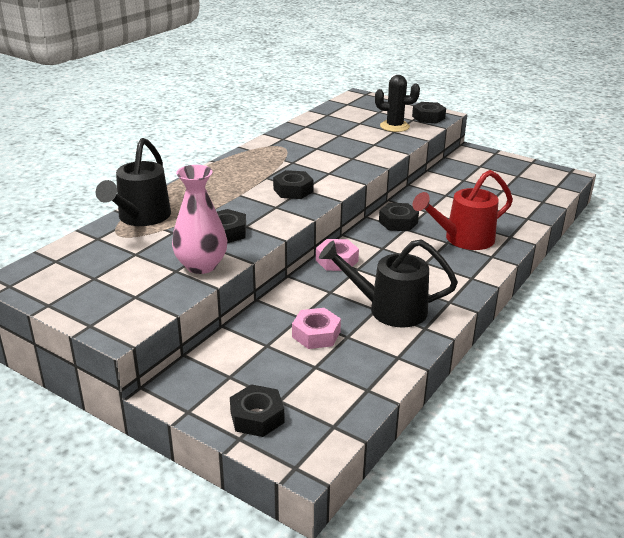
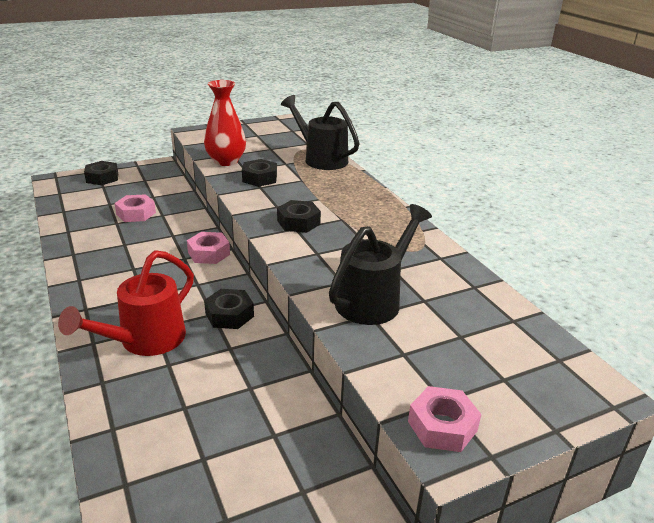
camera: 120 degrees right, 0 degrees up
pink vase [172,165,227,274] -> red vase [204,80,246,166]
black watering can [319,239,458,327] -> black watering can moved to [329,204,432,325]
black cactus [375,75,420,132] -> none
black nut [412,102,446,123] -> pink nut [408,386,481,452]
red watering can [412,170,513,250] -> red watering can turned 150 degrees counterclockwise [58,250,194,356]

